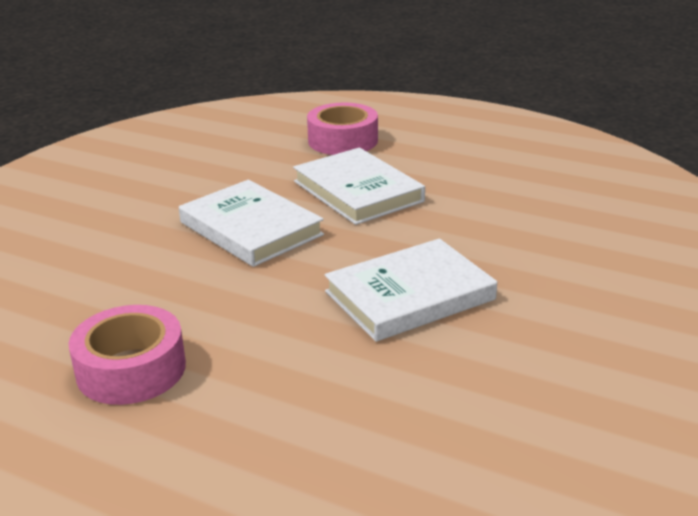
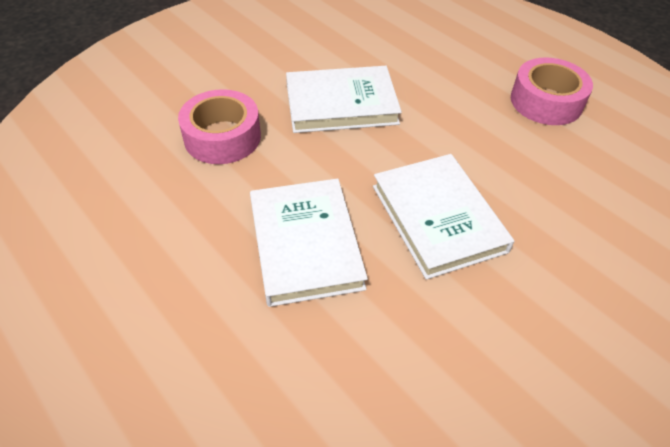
camera: 160 degrees left, 20 degrees up
pink tape [307,103,378,155] -> pink tape moved to [178,89,261,164]

